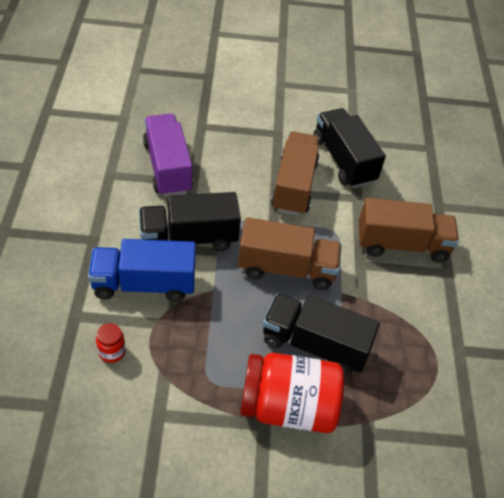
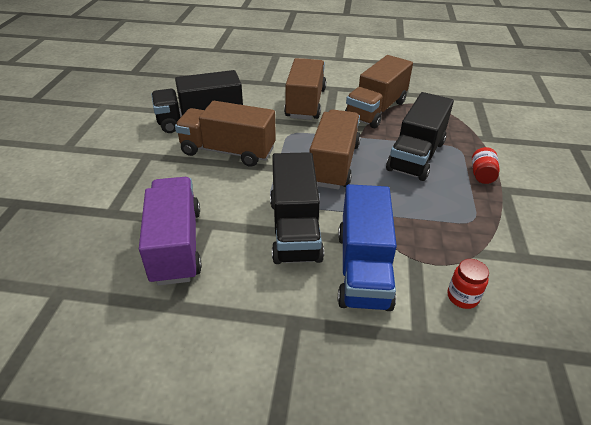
camera: 80 degrees left, 10 degrees down
purple truck [143,114,193,197] -> purple truck turned 90 degrees clockwise [139,177,202,286]
red jar [240,353,344,433] -> red jar [472,147,500,184], size x0.41
none -> brown truck [345,55,413,128]

